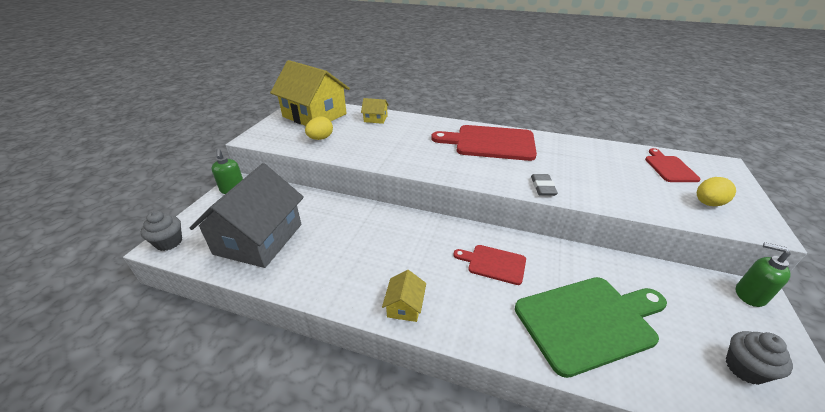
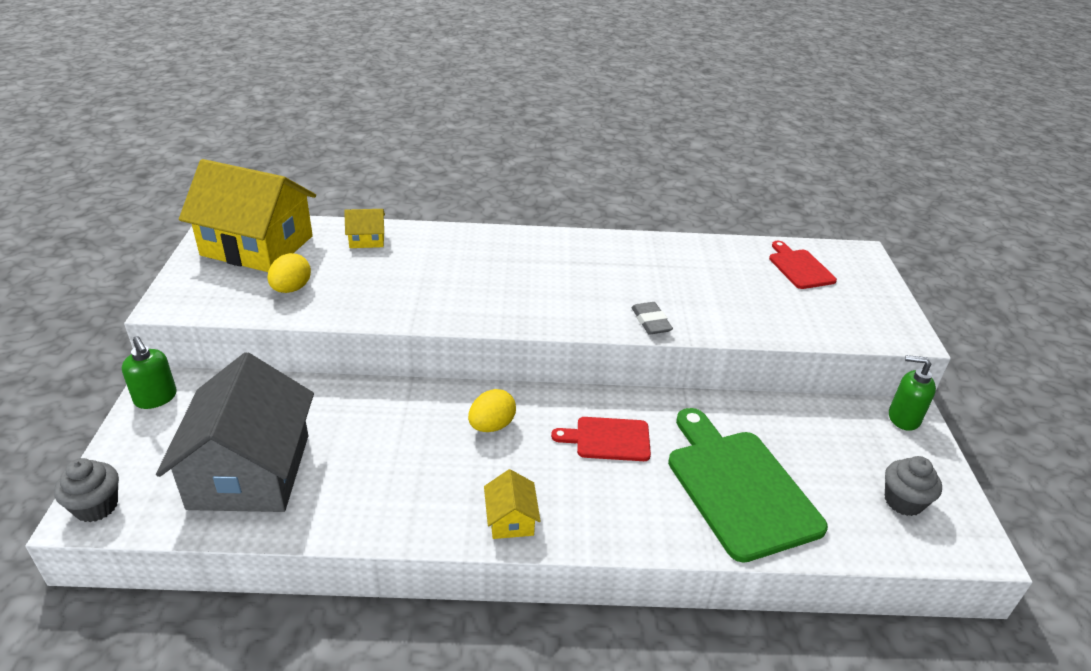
camera: 20 degrees left, 0 degrees up
red cutting board [431,125,537,161] -> none
green cutting board [515,277,667,378] -> green cutting board turned 75 degrees counterclockwise [668,408,828,563]
yellow egg [697,177,736,206] -> yellow egg moved to [468,389,516,432]

